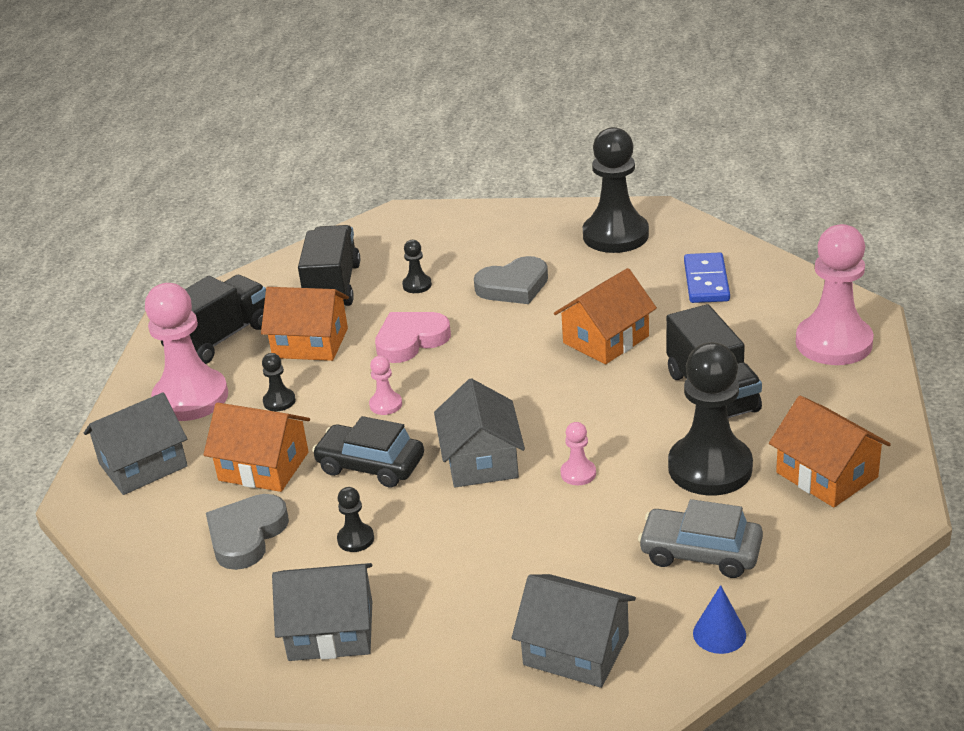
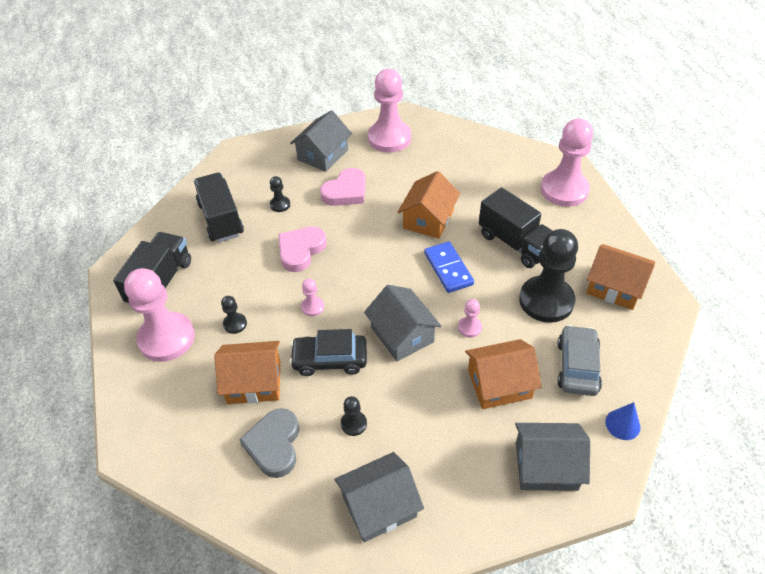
camera: 25 degrees left, 15 degrees up
grey house [84,393,188,495] -> grey house moved to [290,110,352,172]
orange house [261,287,349,361] -> orange house moved to [465,339,542,409]
grey heart [474,256,548,304] -> pink heart [320,168,366,206]
black pawn [583,127,649,253] -> pink pawn [368,69,411,153]
grey car [638,499,763,578] -> grey car turned 105 degrees clockwise [557,325,602,396]
blue domino [684,252,730,303] -> blue domino moved to [424,241,474,293]

